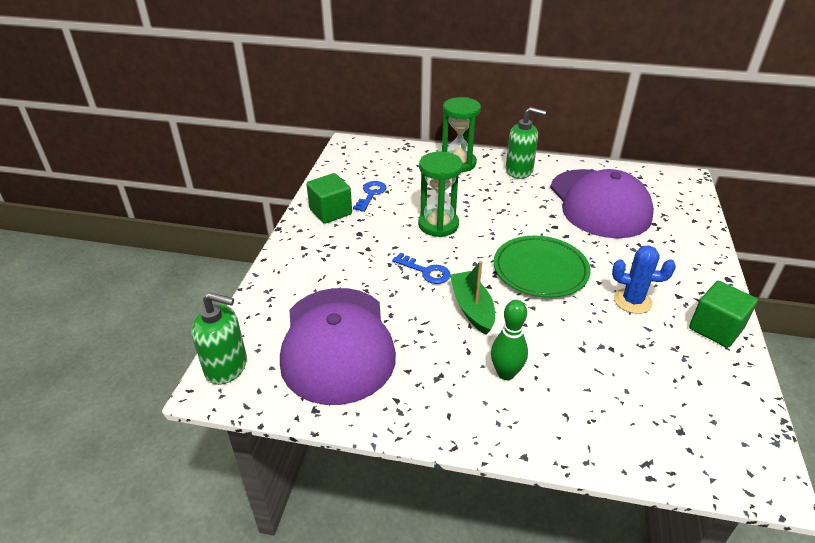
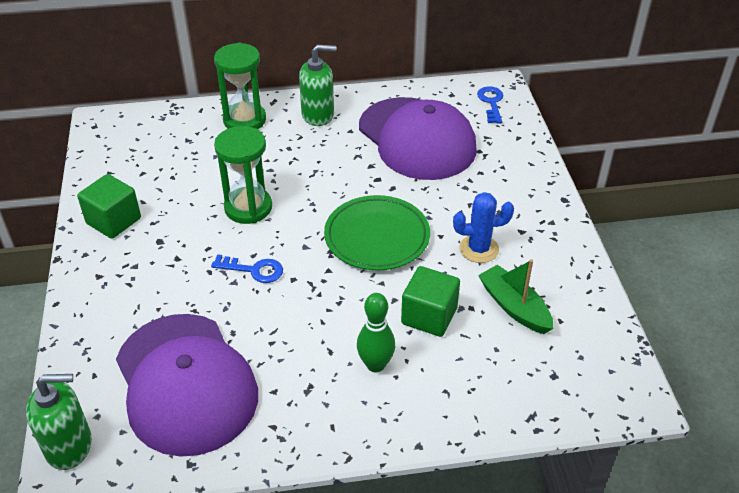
camera: 20 degrees left, 5 degrees up
blue key [353,181,386,212] -> blue key moved to [477,86,503,123]
green boat [450,261,495,335] -> green boat moved to [478,259,554,334]
green cube [689,281,758,348] -> green cube moved to [401,266,460,337]

